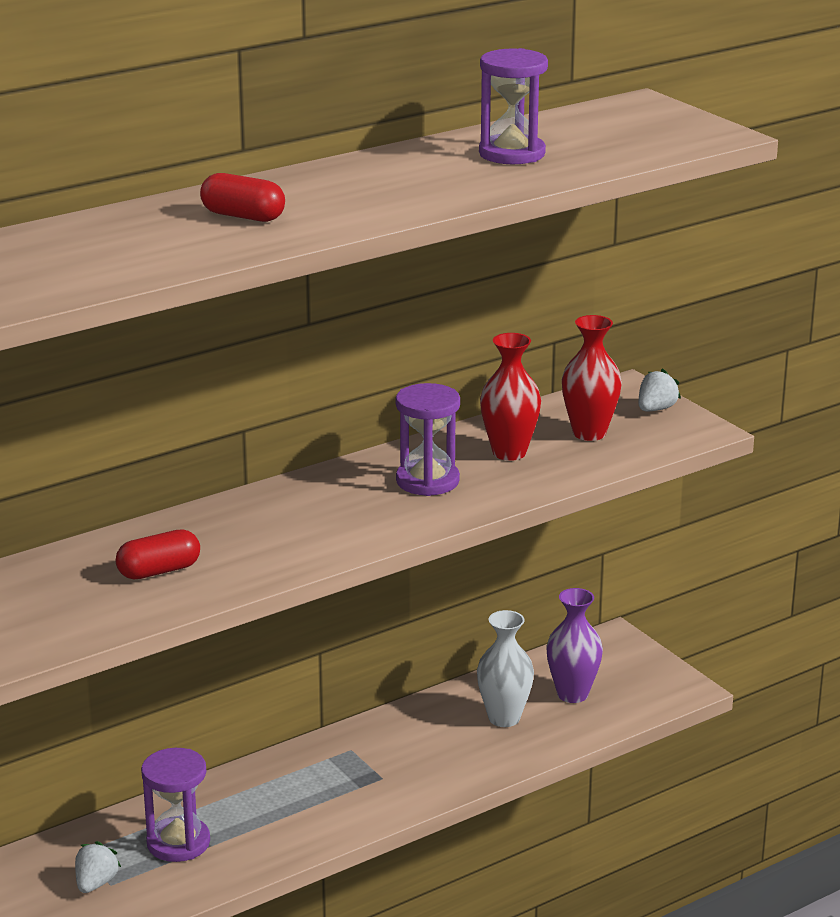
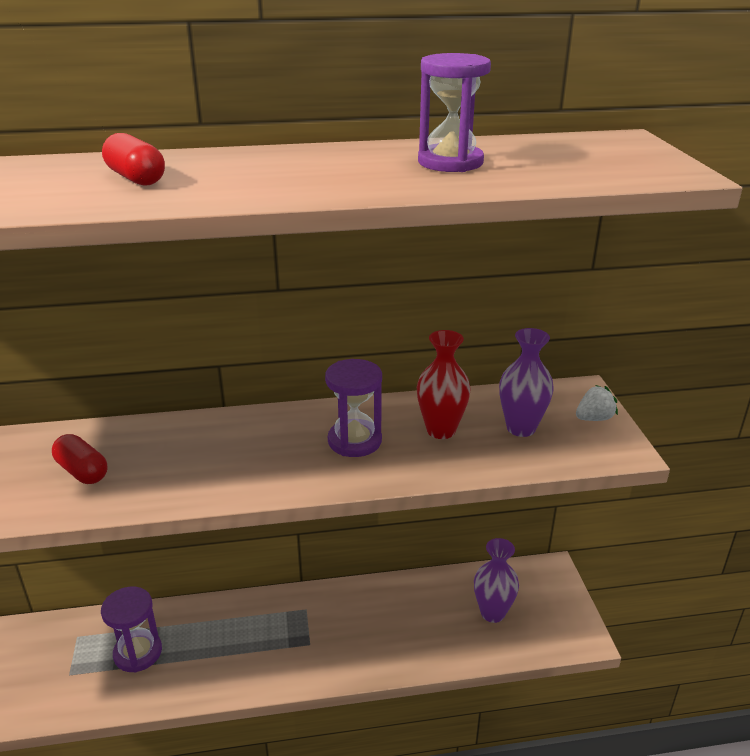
camera: 25 degrees right, 5 degrees up
white strawberry [75,841,121,893] -> none
red capsule [116,529,200,579] -> red capsule turned 45 degrees clockwise [52,434,108,484]
white vase [477,610,534,727] -> none
red vase [562,315,622,441] -> purple vase [499,328,554,437]

